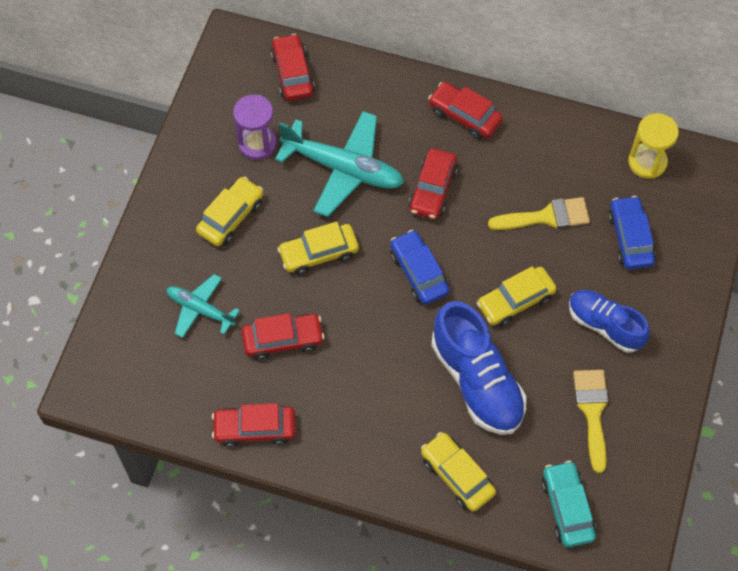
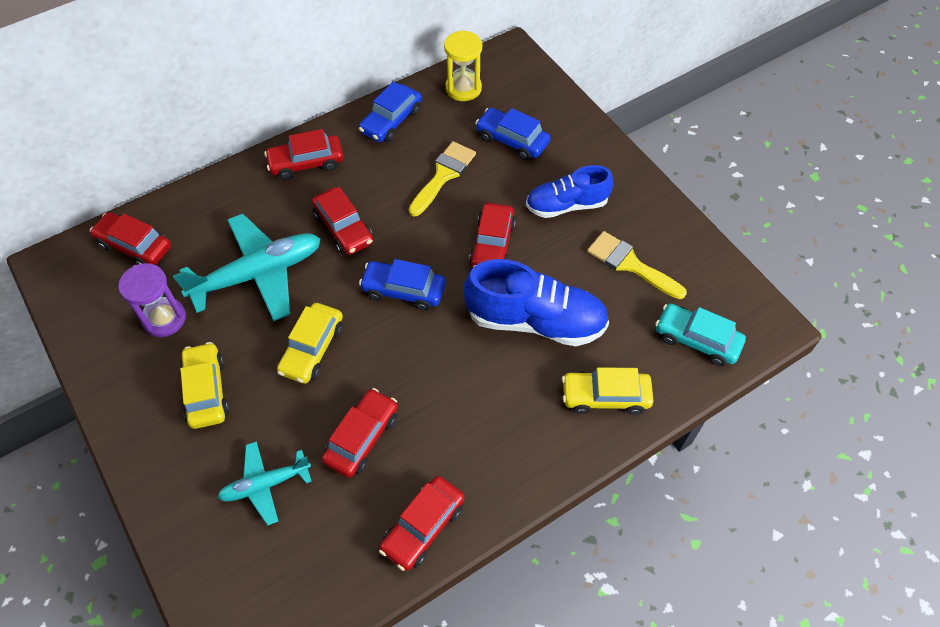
camera: 50 degrees left, 5 degrees down
yellow car [477,266,557,327] -> red car [469,203,516,268]
none -> blue car [359,82,422,142]

